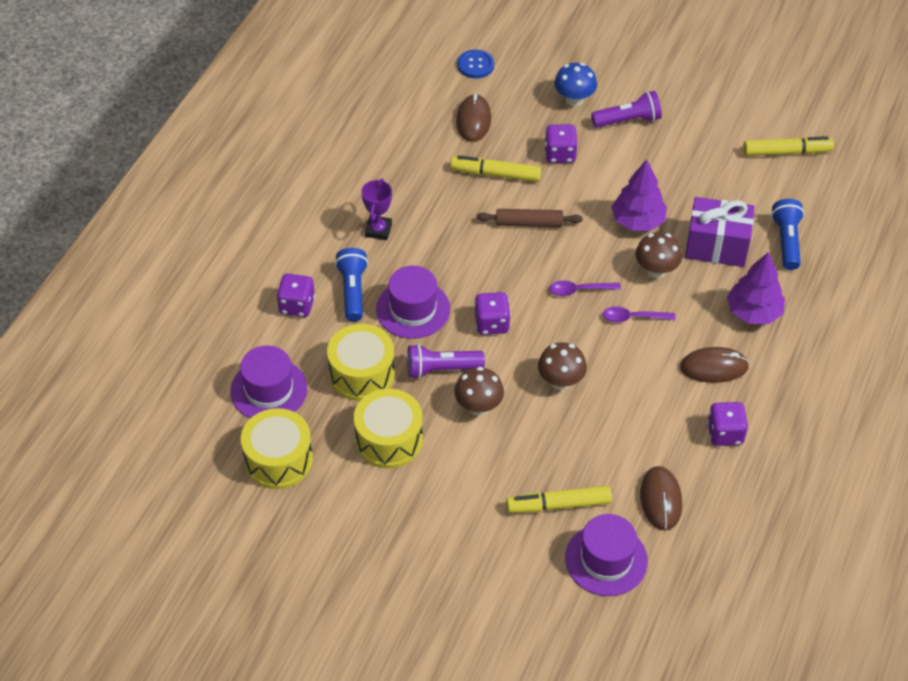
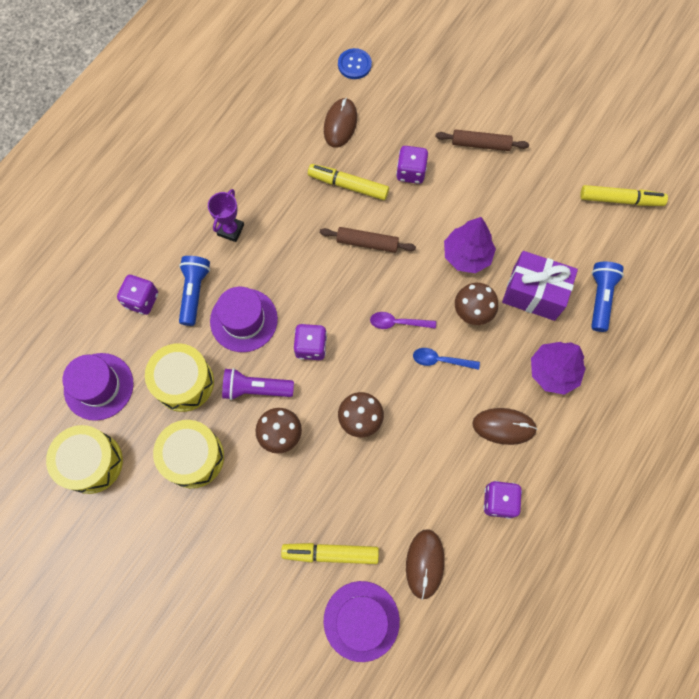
camera: 10 degrees right, 20 degrees up
blue mushroom [554,63,597,107] -> none
purple flashlight [591,91,662,128] -> brown rolling pin [436,129,529,151]
purple spoon [603,306,675,323] -> blue spoon [413,348,480,370]

